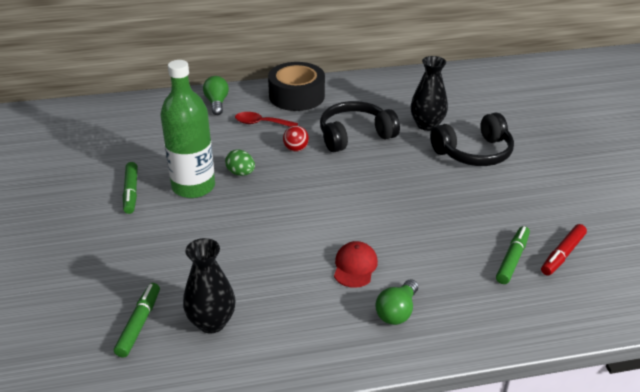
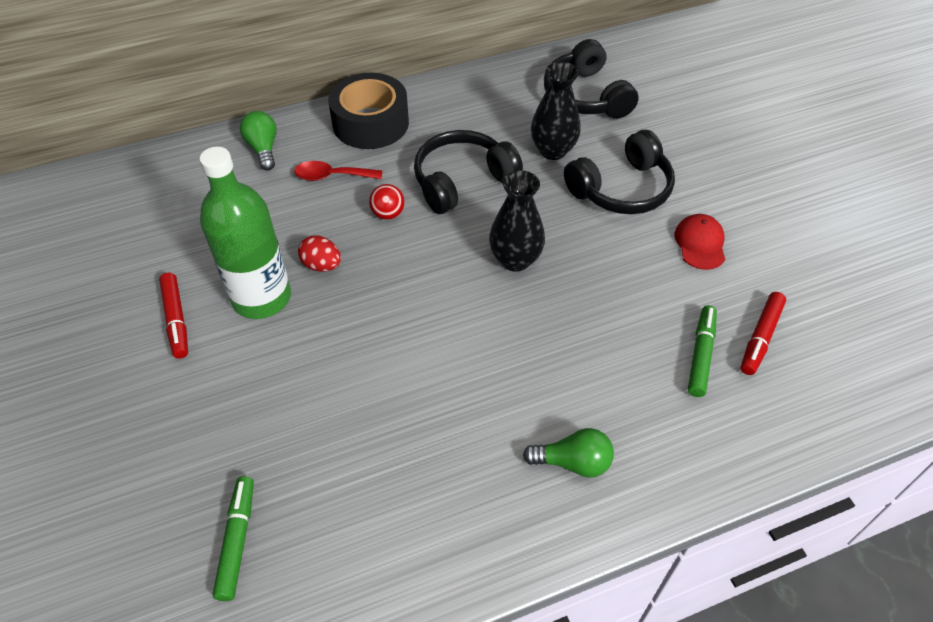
camera: 10 degrees left, 15 degrees up
green marker [123,162,138,214] -> red marker [159,273,188,359]
black vase [183,238,236,333] -> black vase moved to [489,170,545,272]
green egg [225,150,255,176] -> red egg [298,235,341,272]
red cap [334,241,378,288] -> red cap moved to [675,214,725,270]
green light bulb [375,279,418,325] -> green light bulb turned 105 degrees counterclockwise [523,428,614,478]
none -> black headphones [544,39,639,119]

